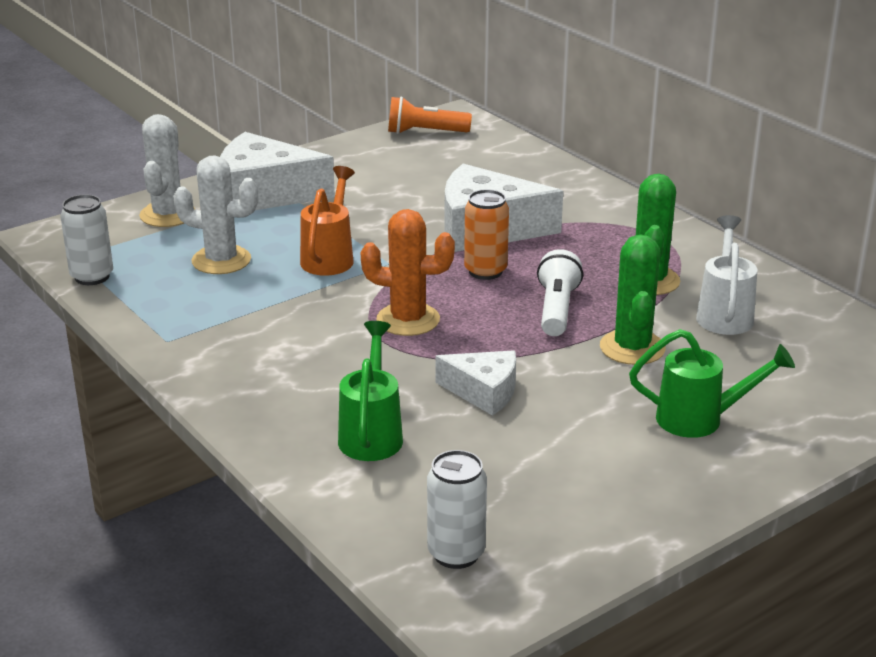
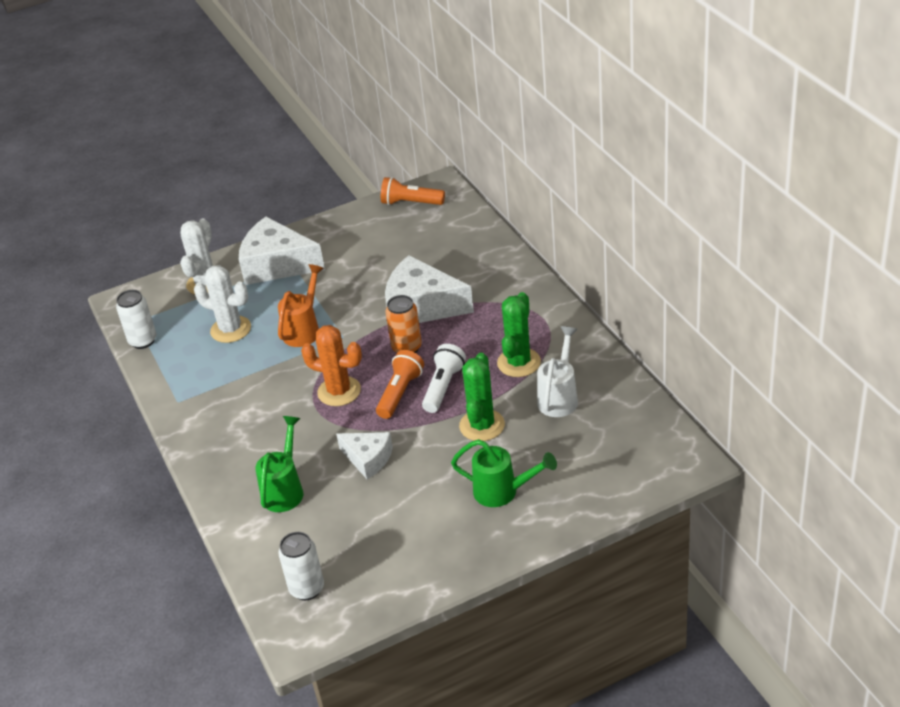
camera: 15 degrees right, 10 degrees up
none -> orange flashlight [376,350,424,419]

